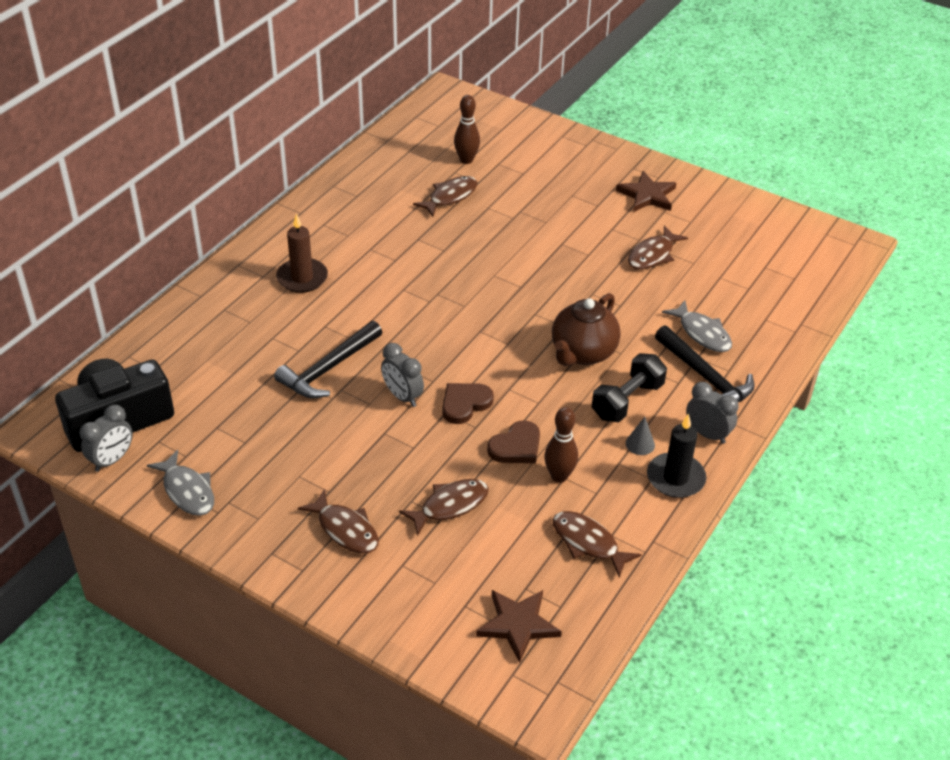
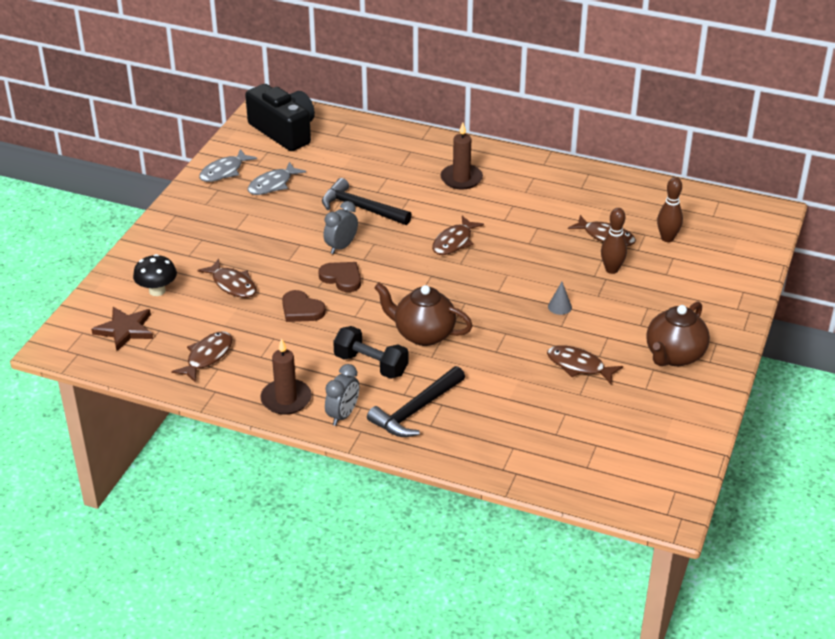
camera: 80 degrees right, 5 degrees down
grey clock [80,405,133,472] -> none
brown fish [298,489,379,553] -> brown fish moved to [432,216,484,255]
brown bowling pin [544,407,578,483] -> brown bowling pin moved to [601,208,627,274]
brown star [616,171,676,212] -> brown teapot [646,302,710,366]
grey cone [626,417,655,455] -> grey cone moved to [548,282,572,315]
black candle [647,414,707,498] -> brown candle [260,338,312,415]
grey fish [662,301,732,352] -> grey fish moved to [248,162,306,195]
none -> black mushroom [133,254,177,296]

